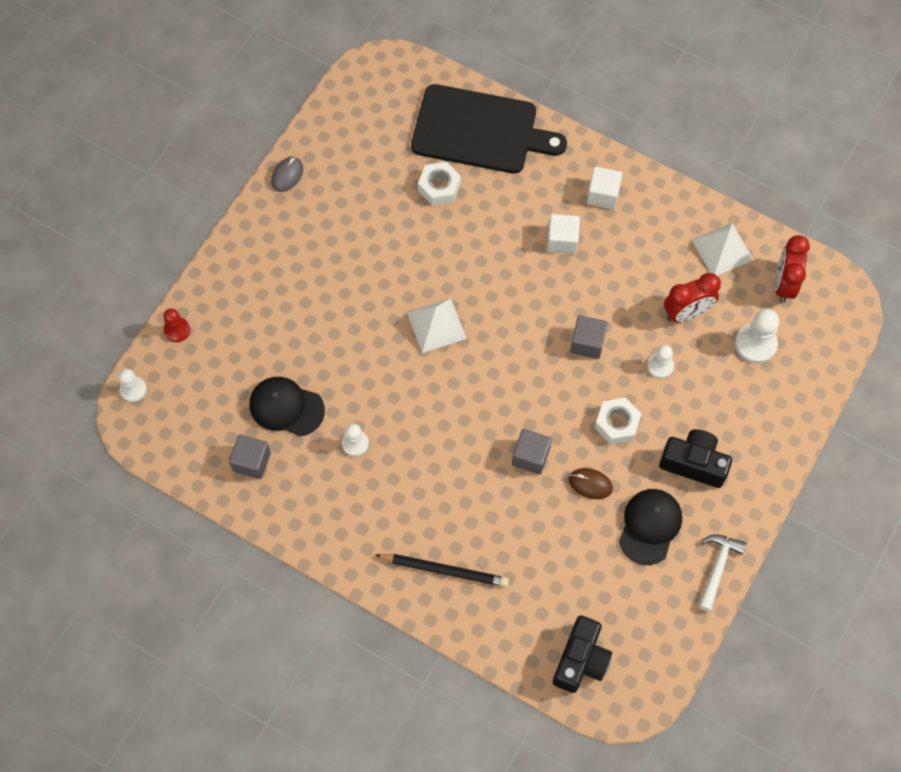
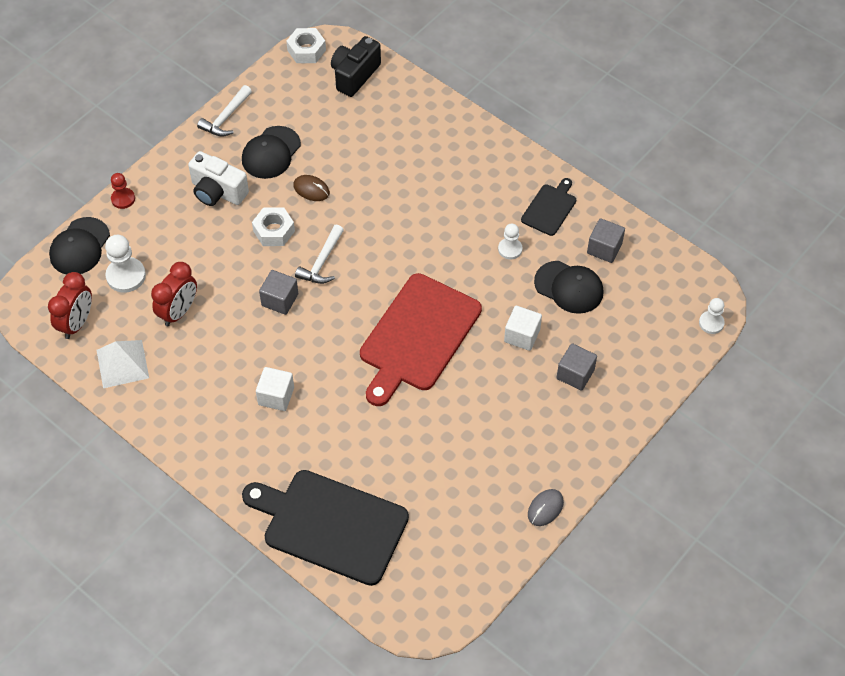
camera: 170 degrees left, 10 degrees down
red pawn [163,308,190,342] -> red pawn moved to [111,173,135,209]
black pencil [375,554,509,587] -> none
white pyramid [407,298,467,353] -> red cutting board [360,273,482,406]
white nut [418,161,461,206] -> white nut moved to [286,28,326,63]
grey cube [512,429,552,474] -> grey cube moved to [557,343,597,391]
white cube [587,167,622,209] -> white cube moved to [504,306,542,351]
white pawn [647,345,674,379] -> none
black camera [659,429,732,488] -> white camera [188,151,249,206]
red clock [664,273,721,322] -> red clock turned 135 degrees clockwise [151,262,197,326]
none -> black cap [49,217,110,274]
none -> white hammer [295,225,344,284]
none -> black cutting board [521,178,576,236]

